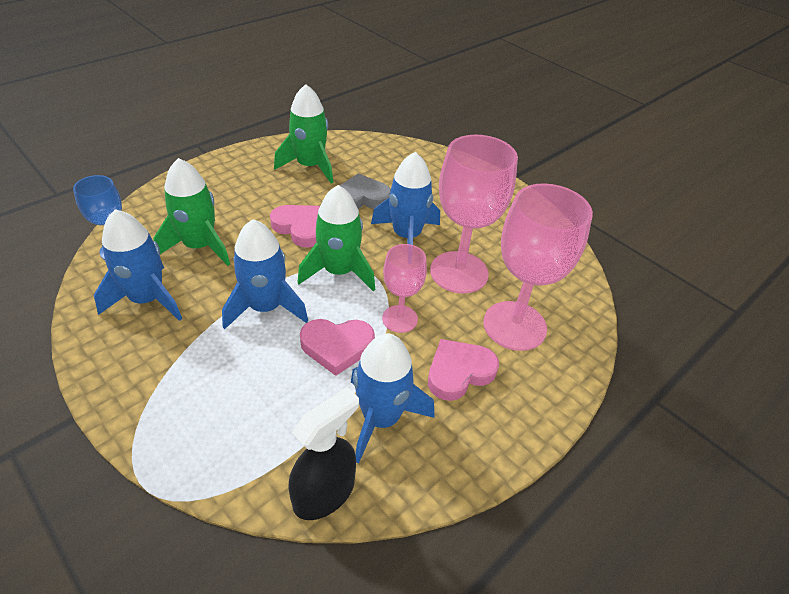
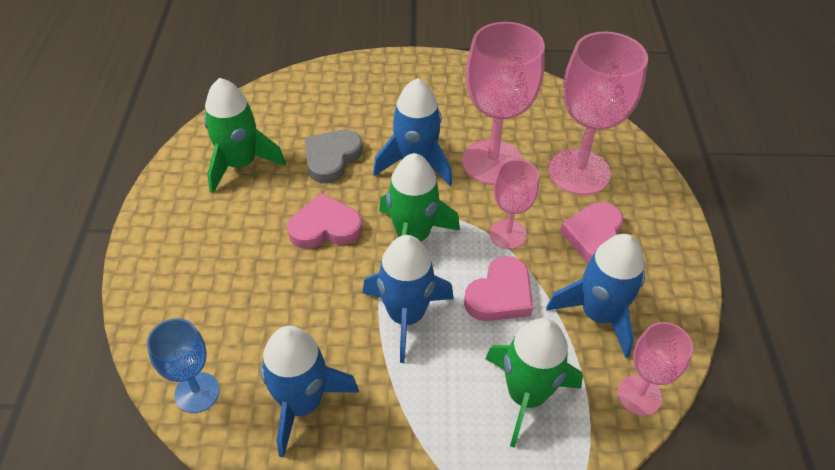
camera: 45 degrees left, 5 degrees up
green rocket [153,158,230,266] -> green rocket moved to [485,318,583,448]
black spray bottle [288,387,359,520] -> pink goblet [617,322,693,416]

